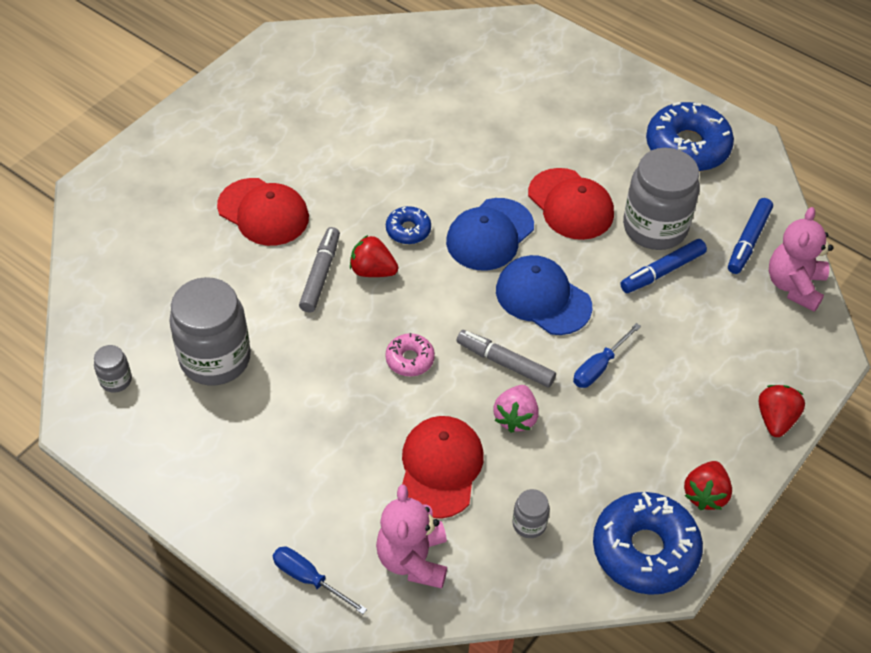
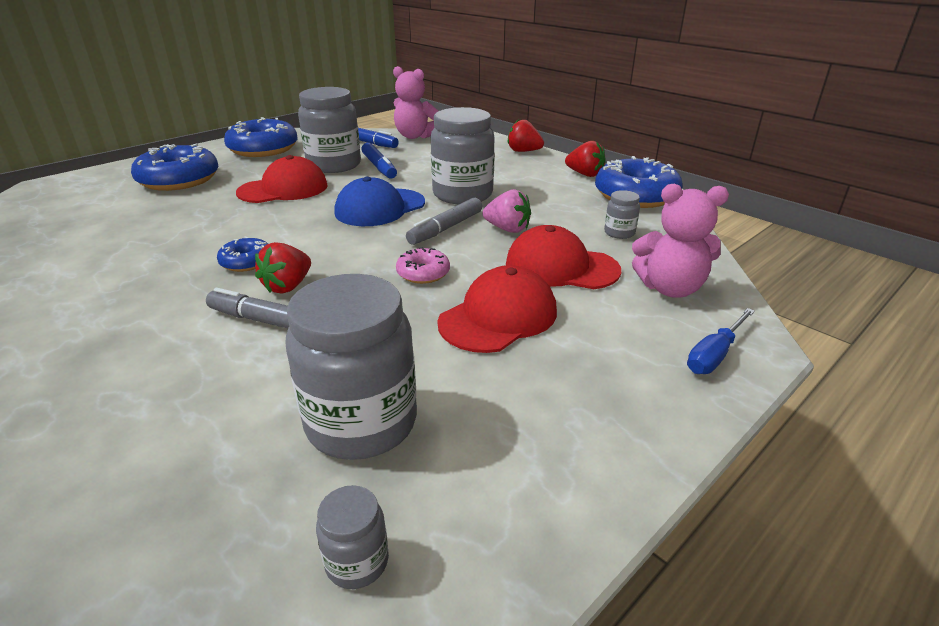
camera: 80 degrees left, 20 degrees down
red cap [217,178,309,246] -> red cap moved to [437,265,557,353]
blue cap [446,198,534,271] -> none
blue screwdriver [573,323,641,388] -> grey jar [431,107,495,204]
none -> blue donut [131,144,218,191]

